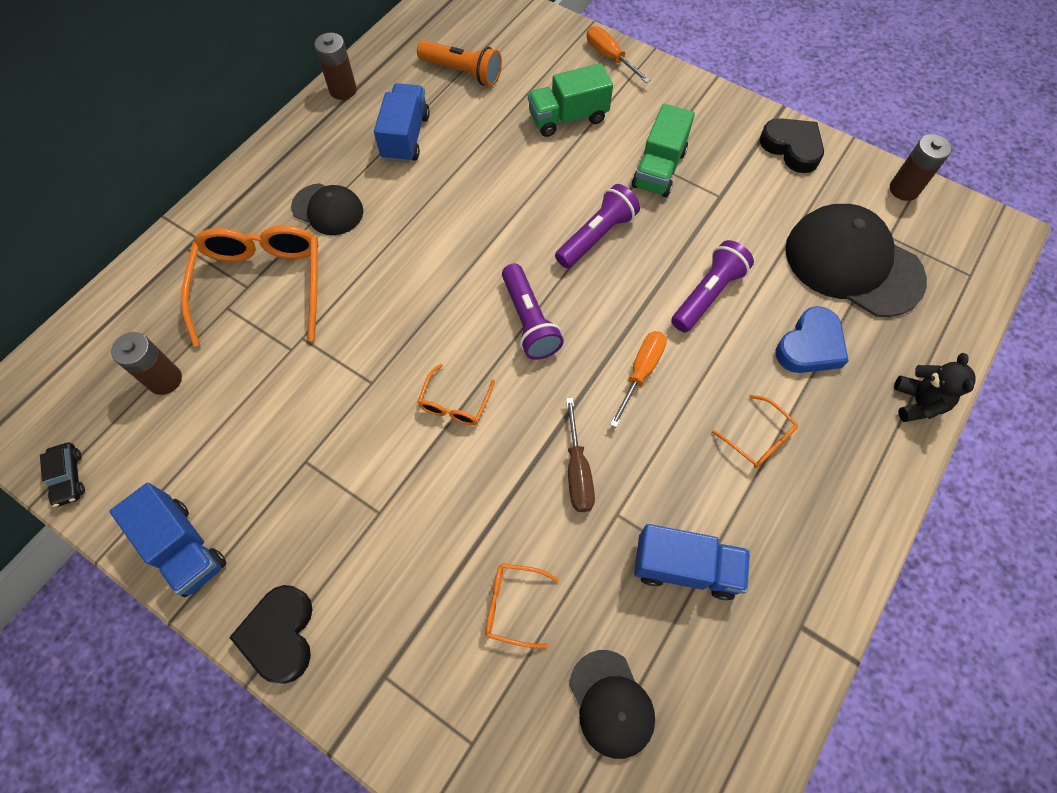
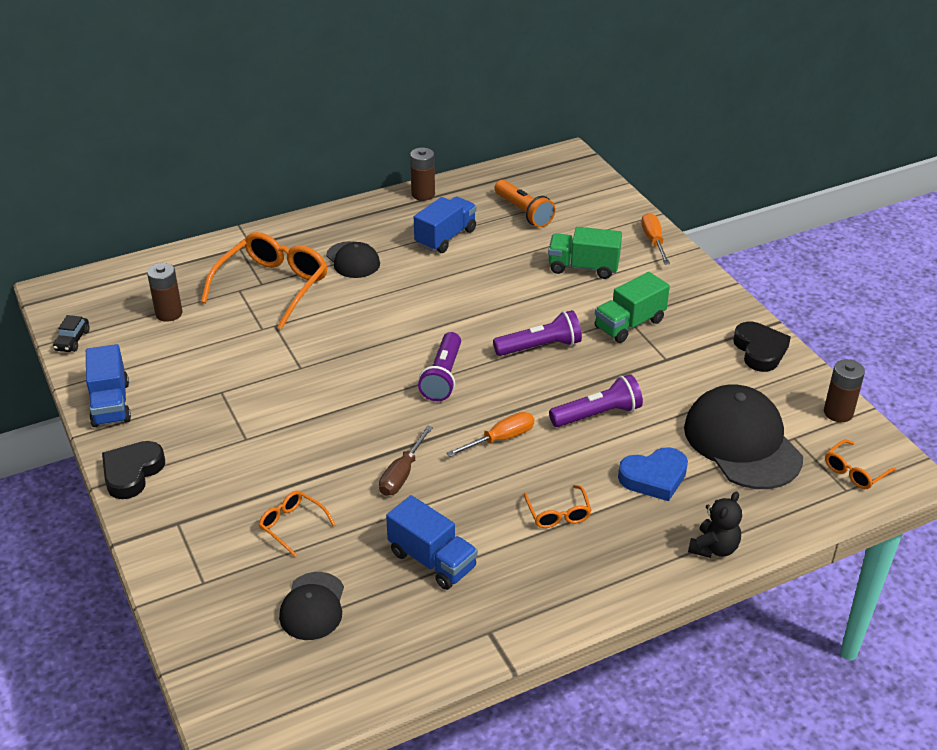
camera: 30 degrees right, 25 degrees down
orange glasses [417,364,495,425] -> orange glasses moved to [825,439,896,489]

